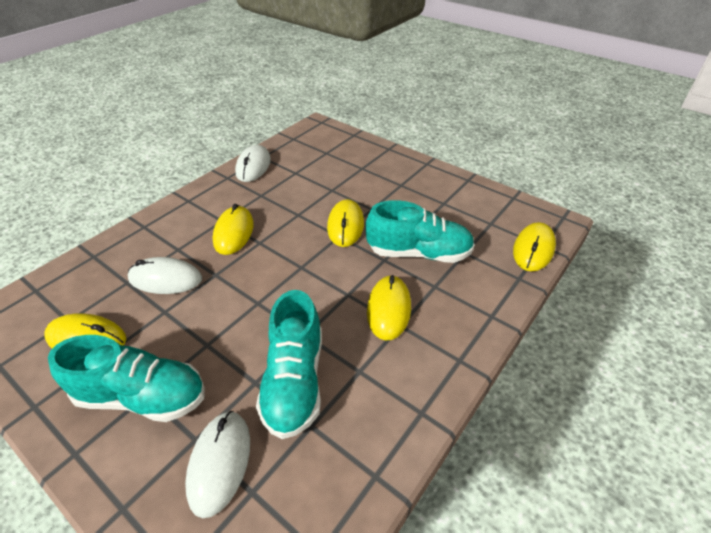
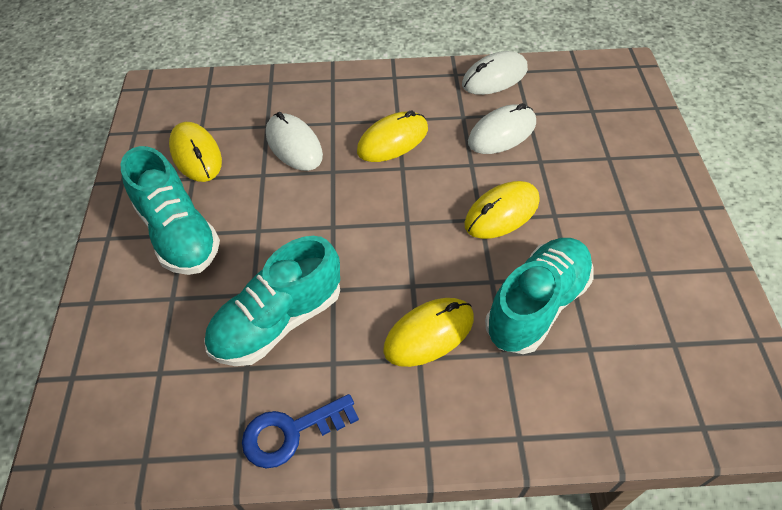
camera: 50 degrees right, 10 degrees up
white mouse [185,411,250,518] -> white mouse moved to [468,103,536,154]
turquoise shoe [365,200,475,263] -> turquoise shoe turned 105 degrees counterclockwise [485,238,593,354]
yellow mouse [513,222,556,272] -> none
none -> blue key [242,394,359,468]

